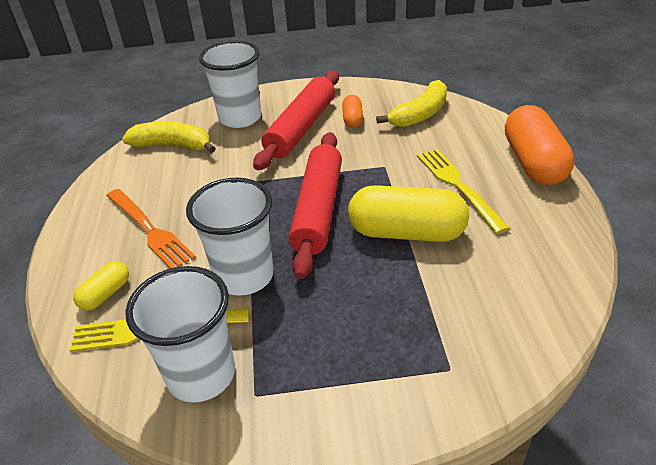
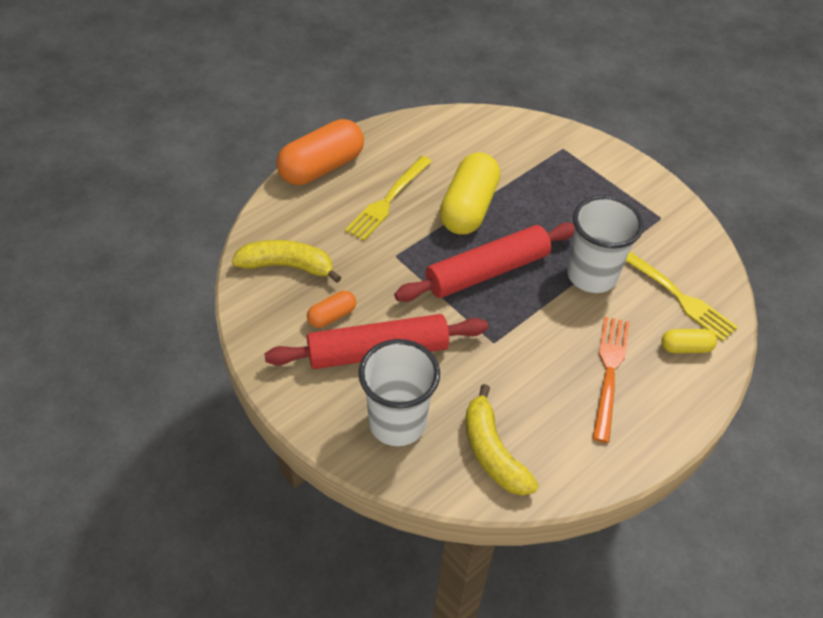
camera: 130 degrees left, 10 degrees up
white cup [125,266,235,403] -> none
yellow capsule [348,185,469,242] -> yellow capsule turned 45 degrees clockwise [440,152,500,235]

